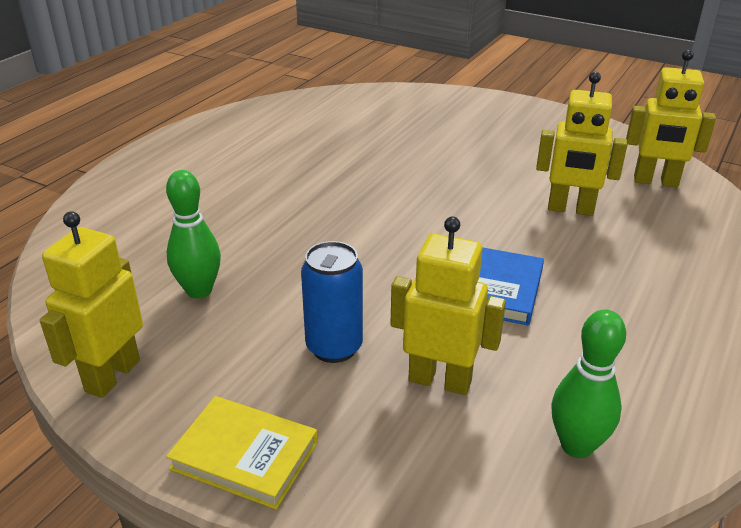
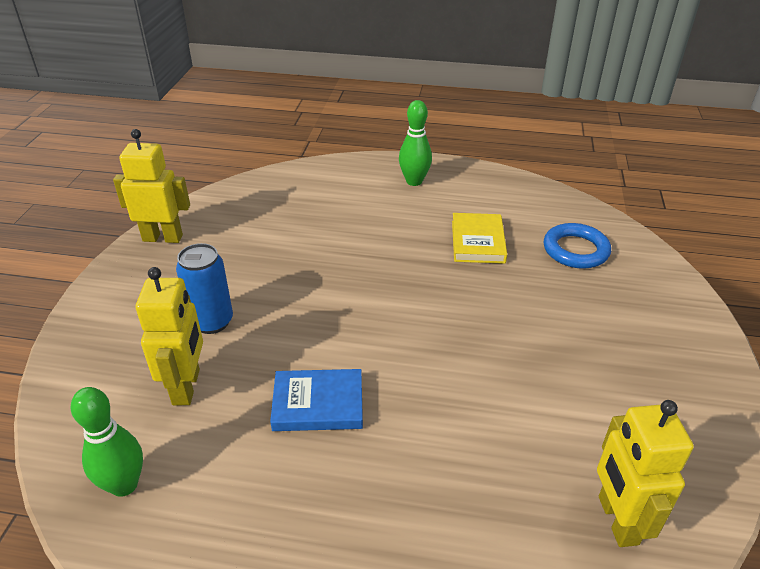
camera: 70 degrees right, 5 degrees up
green bowling pin [166,170,221,299] -> green bowling pin moved to [399,100,432,186]
yellow book [166,396,318,510] -> yellow book moved to [452,213,507,264]
yellow robot [536,72,627,216] -> none
none -> blue ring [544,223,611,268]

